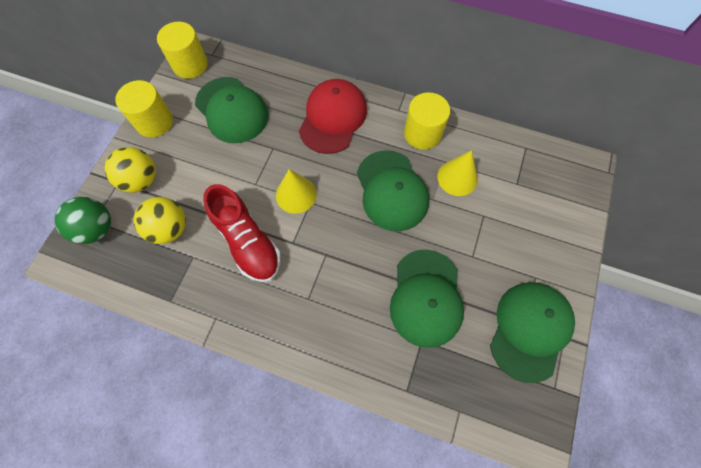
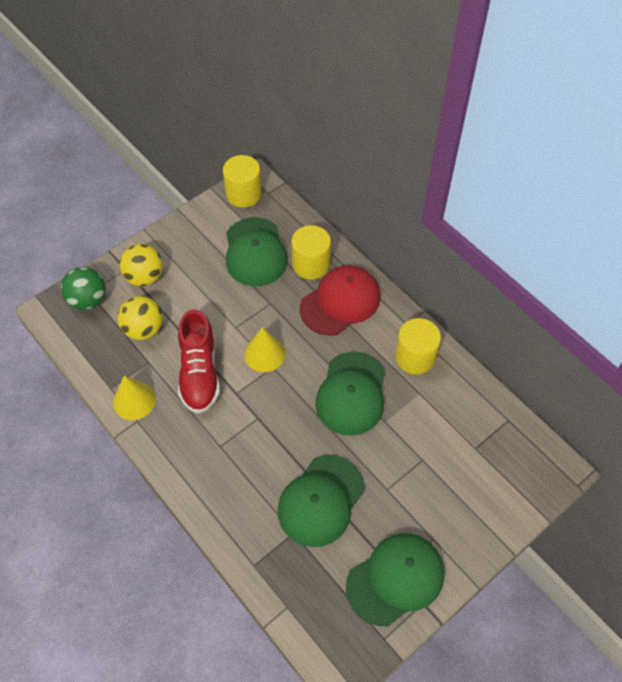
camera: 30 degrees right, 10 degrees down
yellow cylinder [115,80,173,138] -> yellow cylinder moved to [291,225,331,280]
yellow cone [437,150,478,196] -> yellow cone moved to [113,376,156,420]

